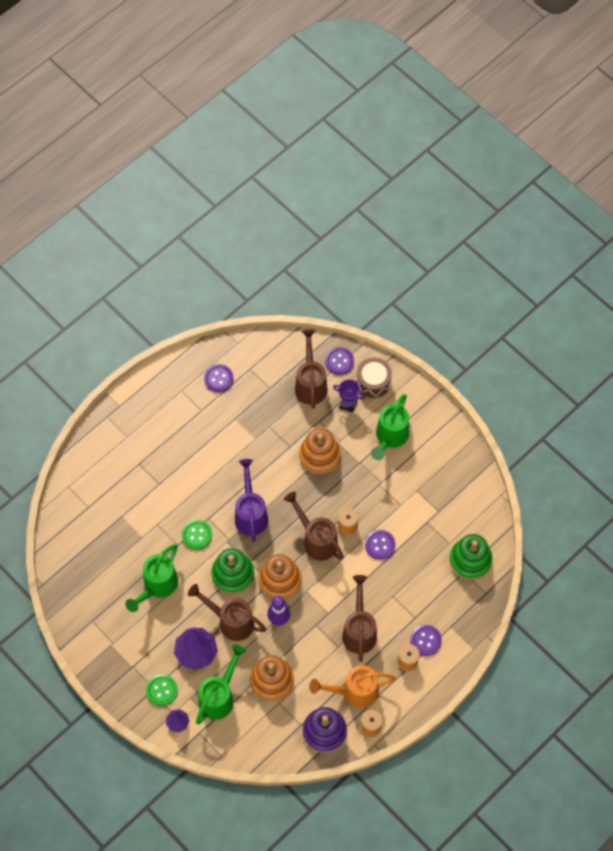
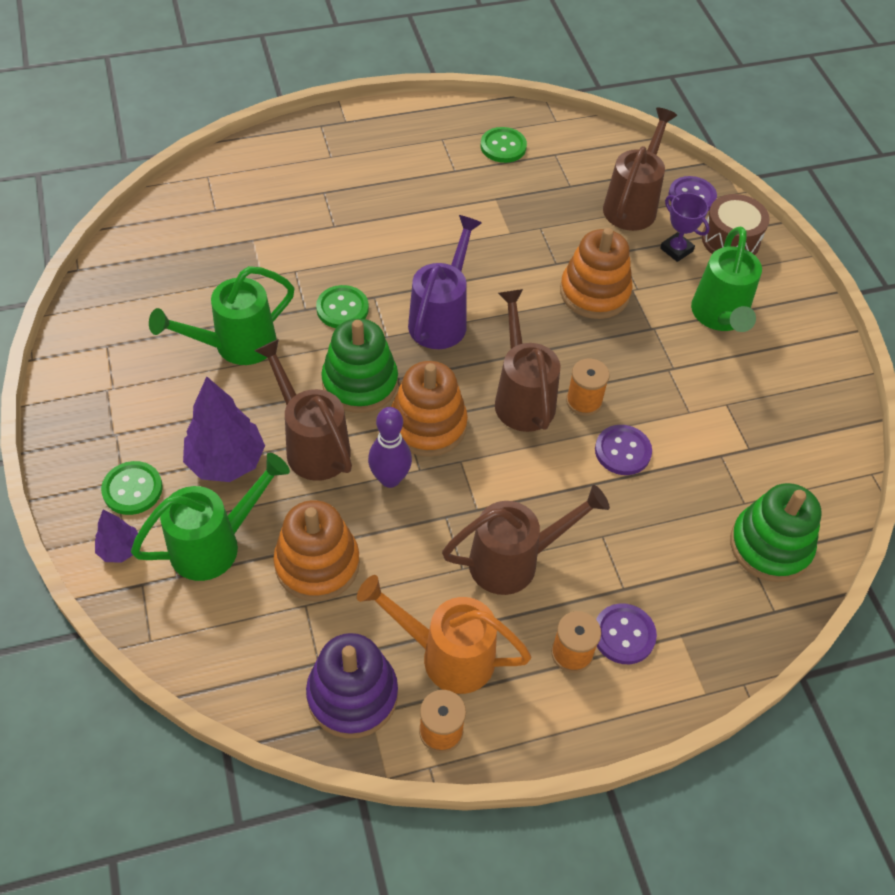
camera: 25 degrees right, 10 degrees down
purple button [204,364,233,392] -> green button [480,127,527,163]
brown watering can [342,575,377,662] -> brown watering can turned 45 degrees clockwise [442,485,610,595]
green watering can [371,394,409,460] -> green watering can turned 45 degrees counterclockwise [691,227,762,332]

